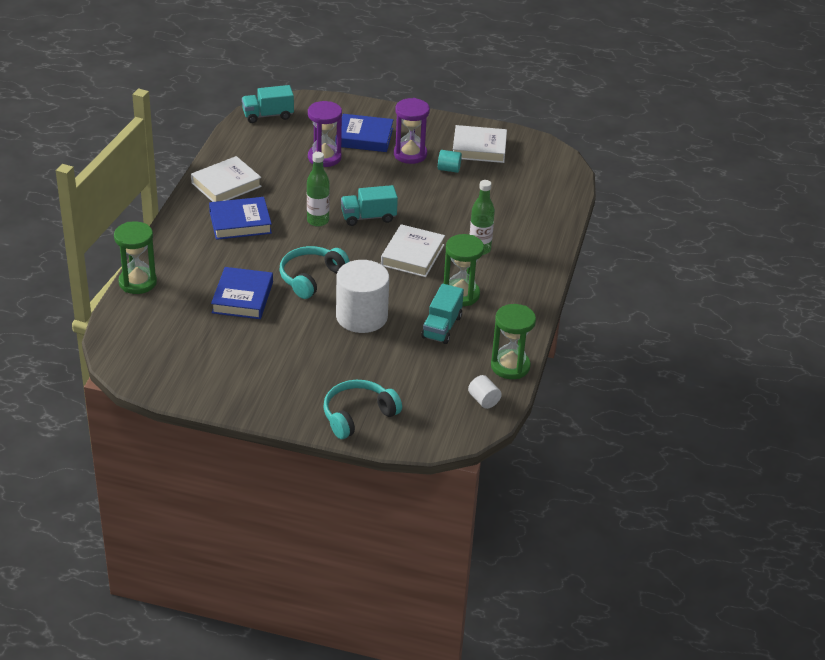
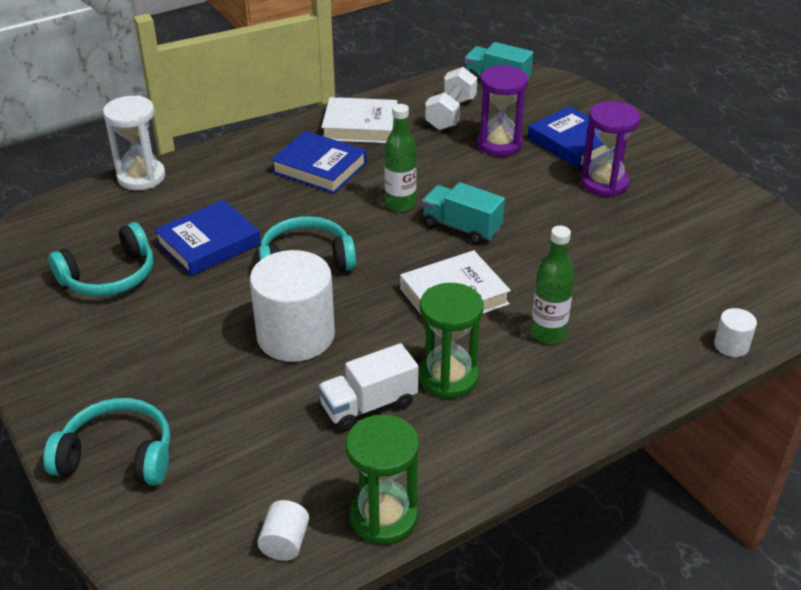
camera: 45 degrees right, 0 degrees up
green hourglass [114,221,157,294] -> white hourglass [103,96,165,190]
turquoise truck [422,284,464,344] -> white truck [318,343,419,431]
turquoise cylinder [438,150,462,173] -> none
white book [453,125,507,163] -> none
none -> turquoise headphones [49,222,153,296]
none -> white dumbbell [425,67,478,130]
none -> white cylinder [714,308,757,357]

